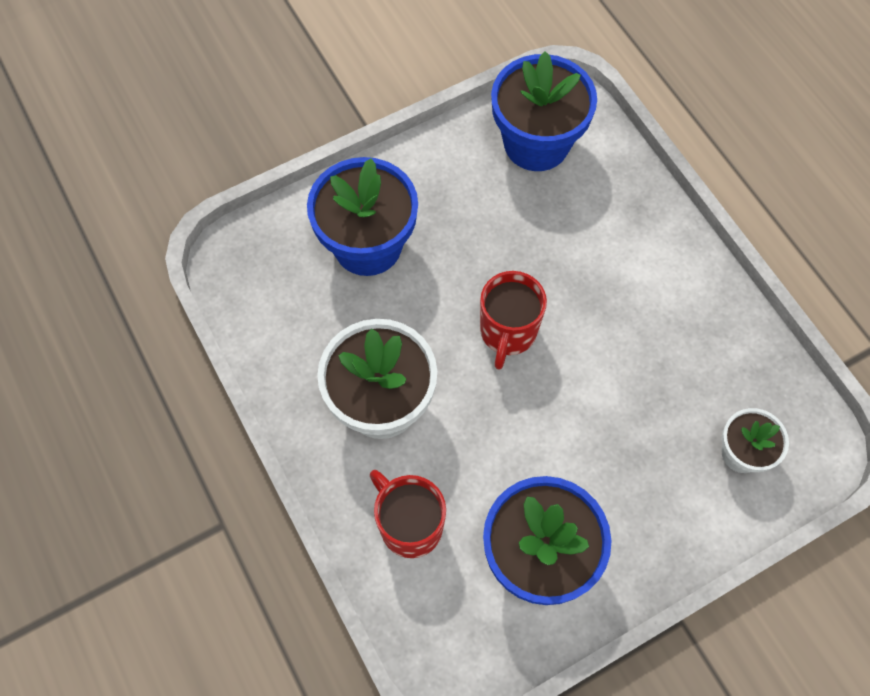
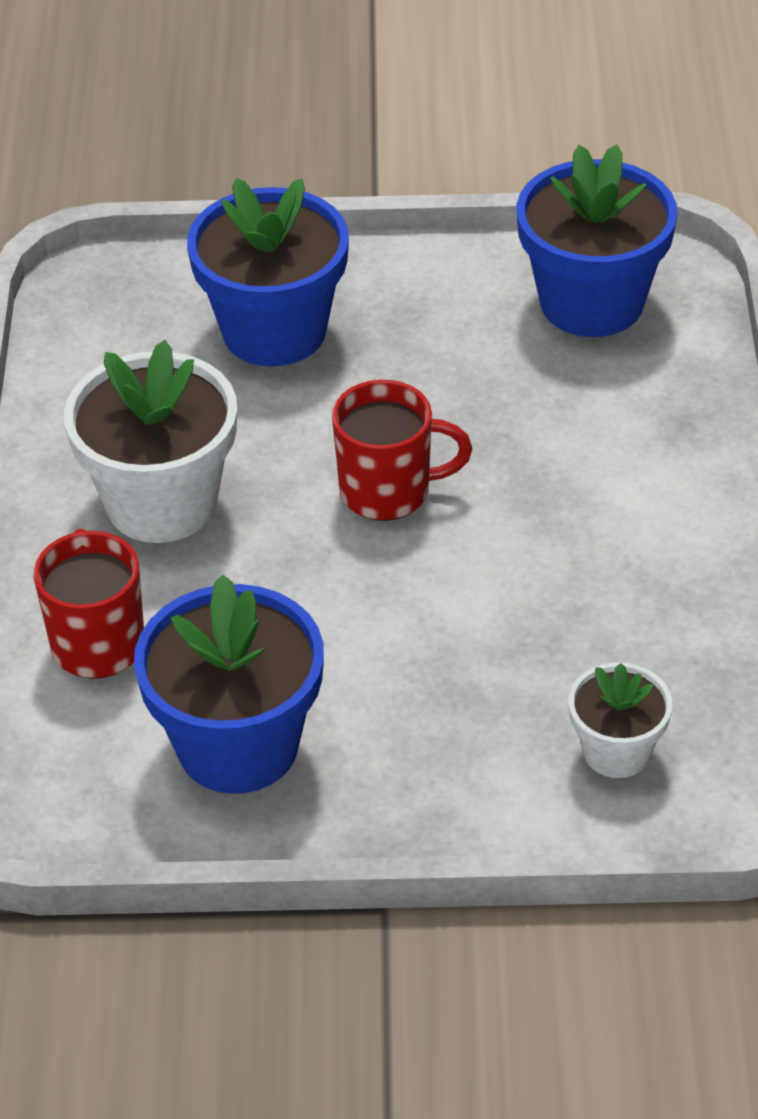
camera: 30 degrees right, 20 degrees down
red mug [480,271,547,370] -> red mug turned 135 degrees counterclockwise [332,380,472,521]

